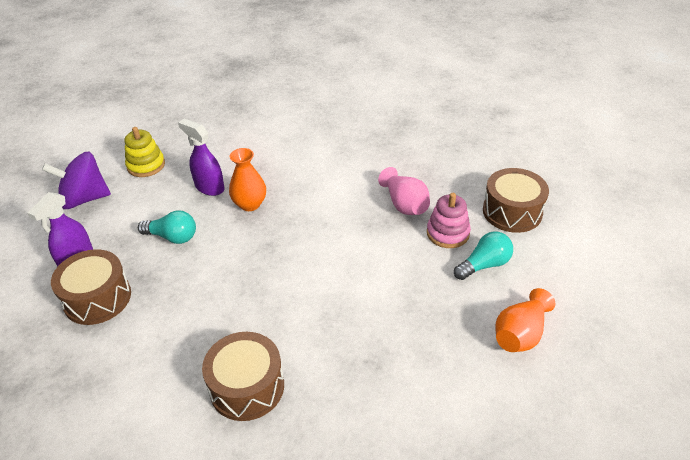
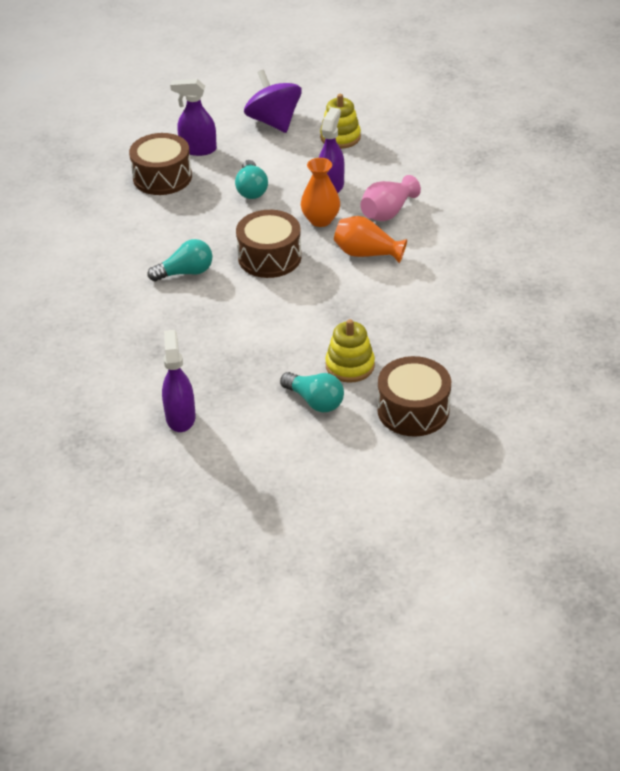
camera: 70 degrees right, 0 degrees up
brown drum [202,332,284,421] -> brown drum moved to [236,210,301,278]
pink vase [378,167,430,215] -> pink vase moved to [360,175,421,221]
pink stacking toy [427,193,471,248] -> yellow stacking toy [325,319,375,383]
orange vase [495,288,555,352] -> orange vase moved to [334,216,407,263]
none -> turquoise light bulb [148,239,212,282]
none -> purple spray bottle [162,330,196,432]

